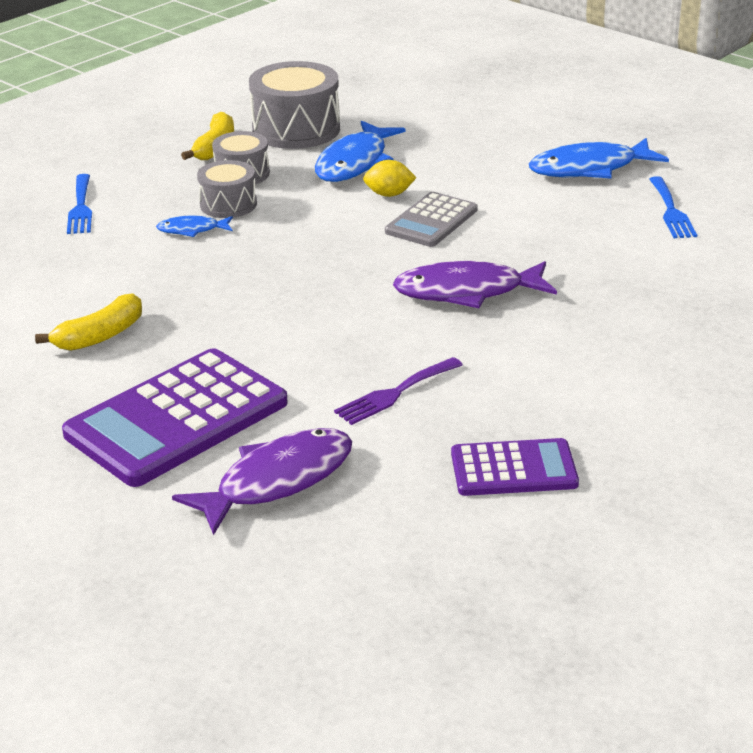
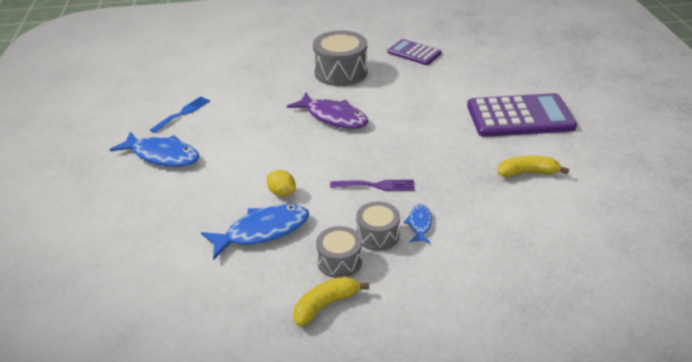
camera: 140 degrees left, 5 degrees up
blue fork [67,174,92,234] -> none
blue fish [156,216,233,237] -> blue fish turned 120 degrees counterclockwise [404,204,432,244]
purple fish [172,428,352,535] -> none
grey drum [249,61,340,149] -> grey drum moved to [313,30,367,86]
purple fork [334,357,463,425] -> purple fork moved to [330,180,415,191]
grey calculator [385,192,478,247] -> none

